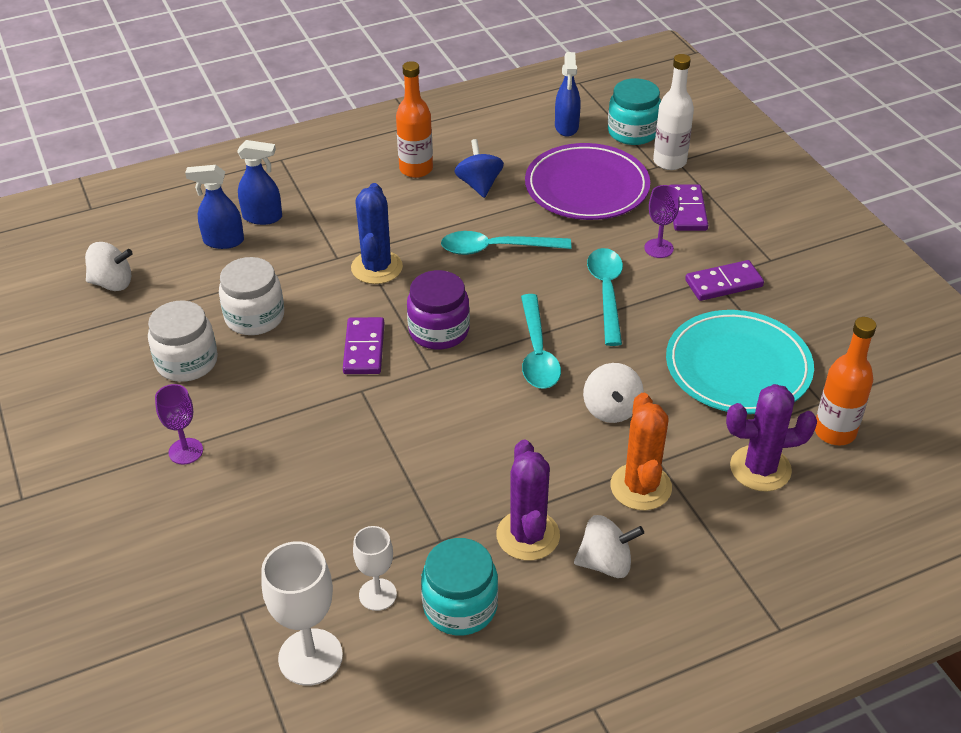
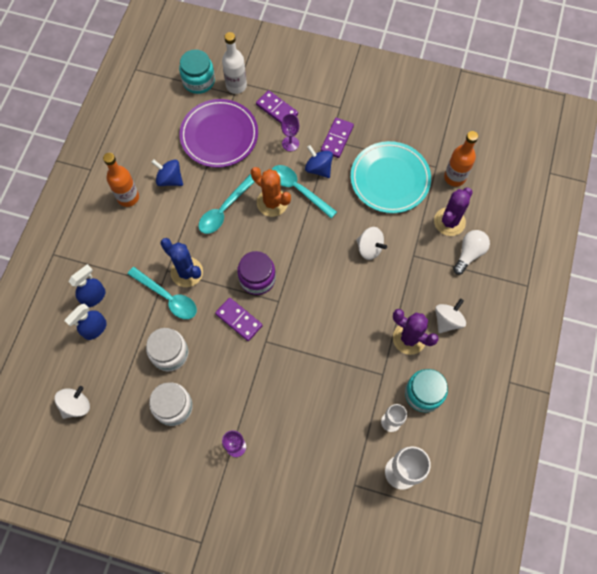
camera: 50 degrees left, 25 degrees up
turquoise spoon [521,294,561,389] -> turquoise spoon moved to [128,267,197,319]
blue spray bottle [555,52,581,137] -> none
orange cactus [610,393,672,510] -> orange cactus moved to [251,167,291,217]
none -> blue spinning top [305,145,333,178]
none -> white light bulb [453,230,490,275]

